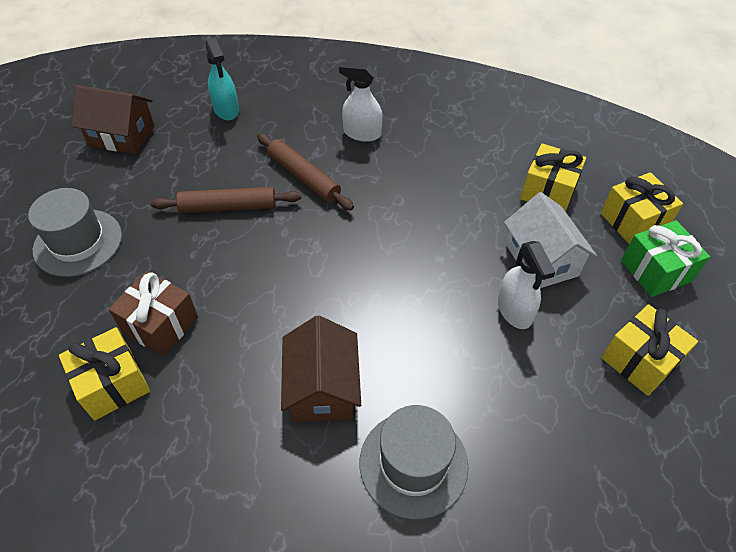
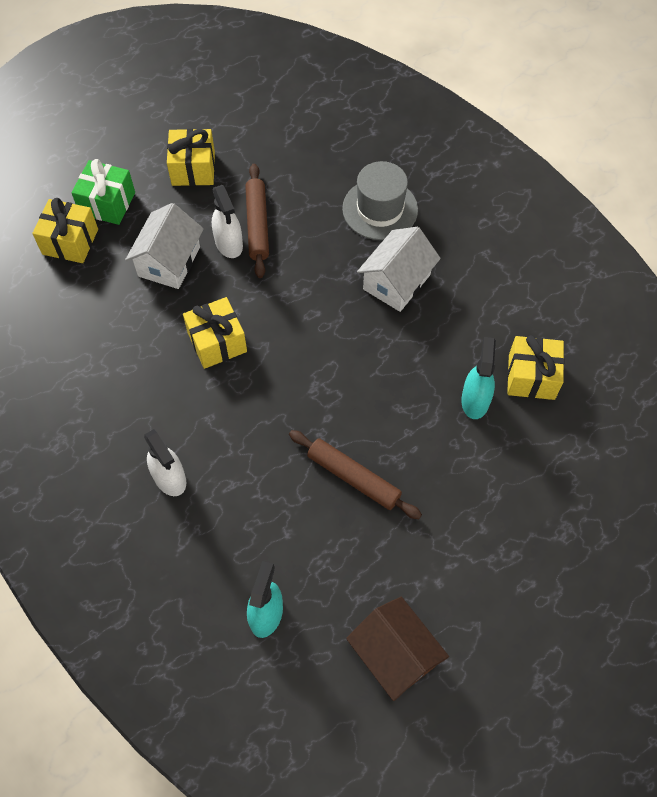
camera: 140 degrees left, 10 degrees up
grey hat [28,188,122,277] -> none
brown gift [109,271,198,357] -> turquoise spray bottle [461,337,496,419]
brown rolling pin [257,133,354,211] -> brown rolling pin moved to [245,164,269,278]
brown house [281,316,361,422] -> white house [357,227,441,312]
white spray bottle [498,241,556,329] -> white spray bottle turned 135 degrees clockwise [212,185,243,258]
yellow gift [520,143,586,212] -> yellow gift moved to [183,297,247,369]

